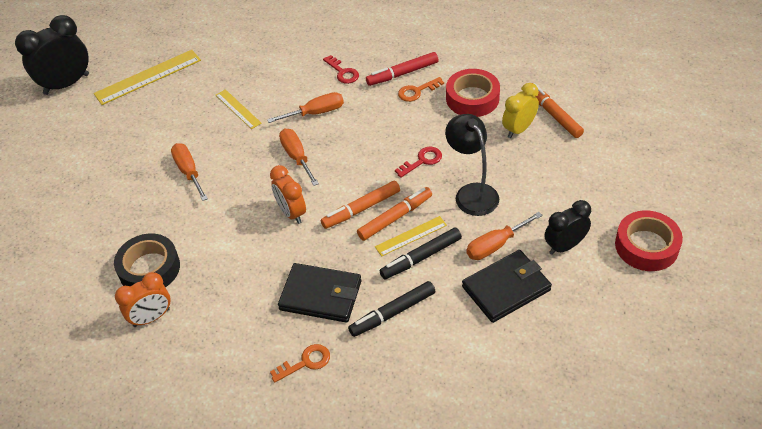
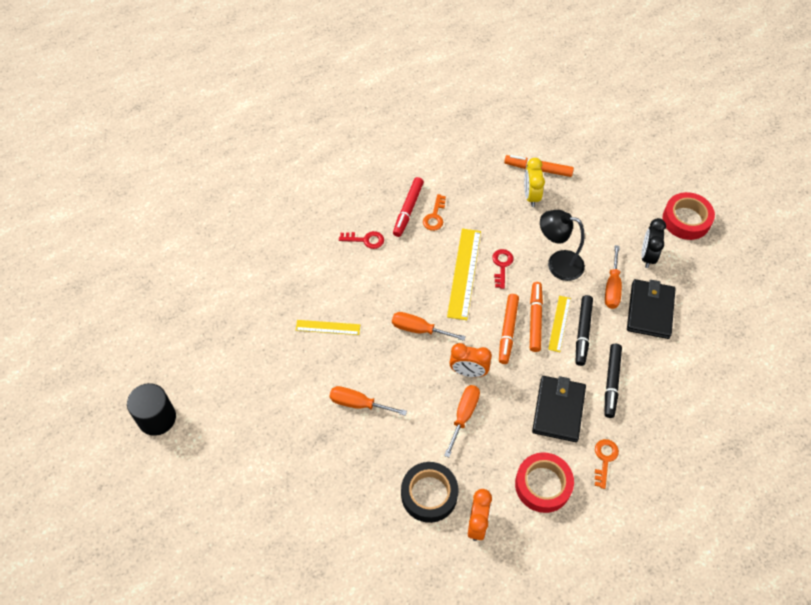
camera: 50 degrees left, 10 degrees up
black clock [15,15,89,95] -> black cylinder [127,383,176,436]
yellow ruler [94,50,201,105] -> yellow ruler moved to [447,228,481,320]
orange screwdriver [267,92,344,123] -> orange screwdriver moved to [444,385,480,457]
black wallet [278,263,362,323] -> black wallet turned 45 degrees counterclockwise [532,376,586,442]
red tape [446,69,500,117] -> red tape moved to [515,452,574,513]

